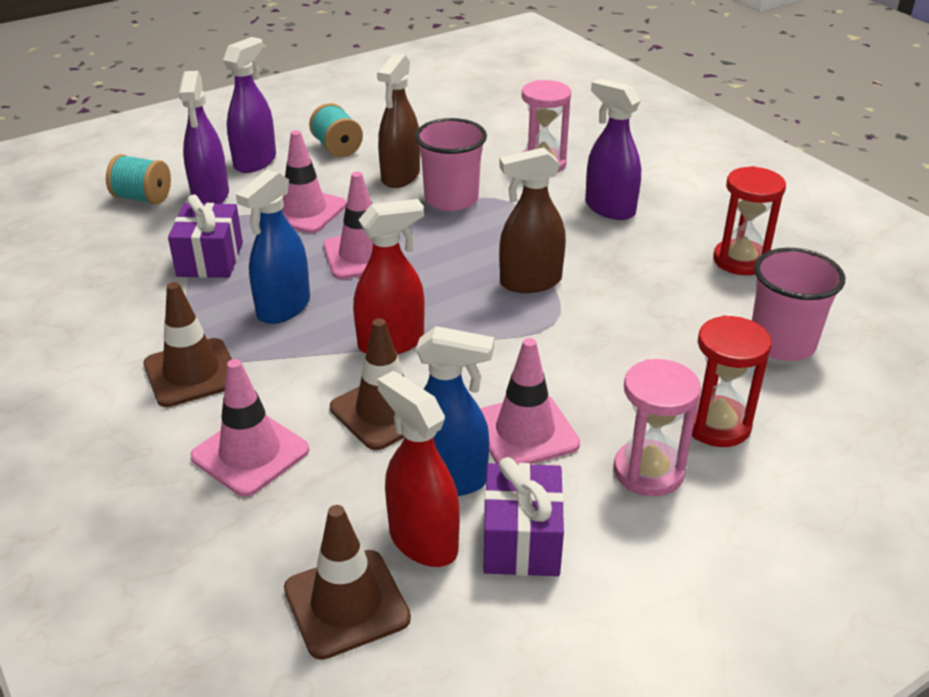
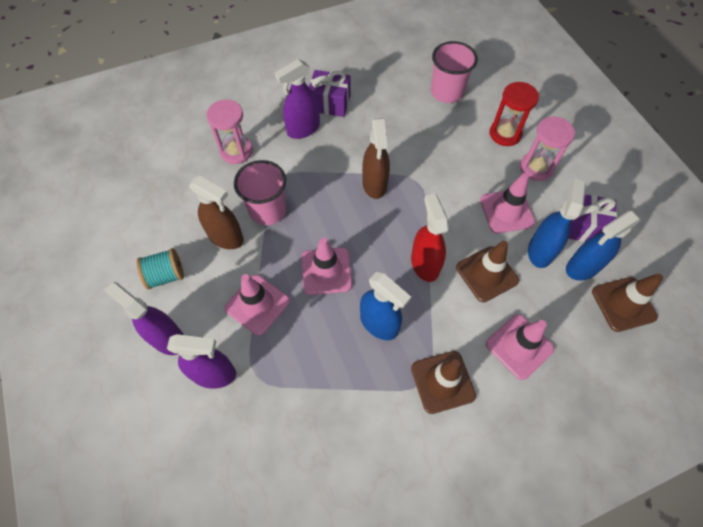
camera: 80 degrees left, 25 degrees up
turquoise spool [106,154,171,204] -> none
purple gift [168,194,243,278] -> purple gift moved to [309,70,351,117]
red spray bottle [377,371,460,567] -> blue spray bottle [566,211,642,281]
red hourglass [713,166,786,275] -> none

